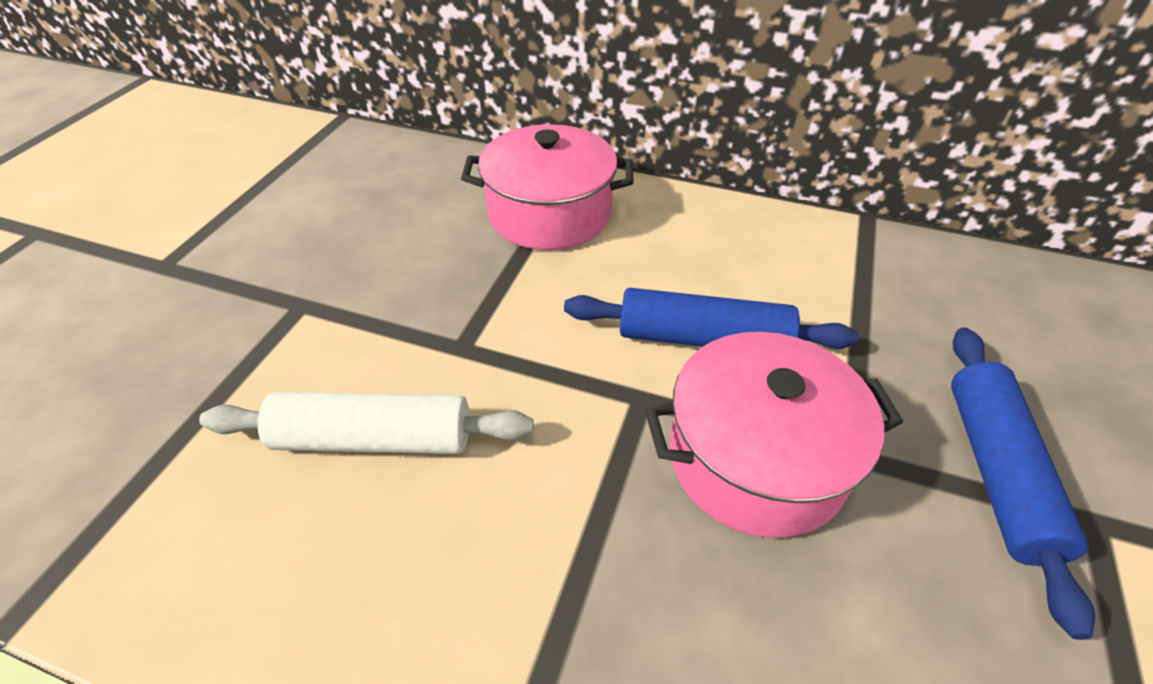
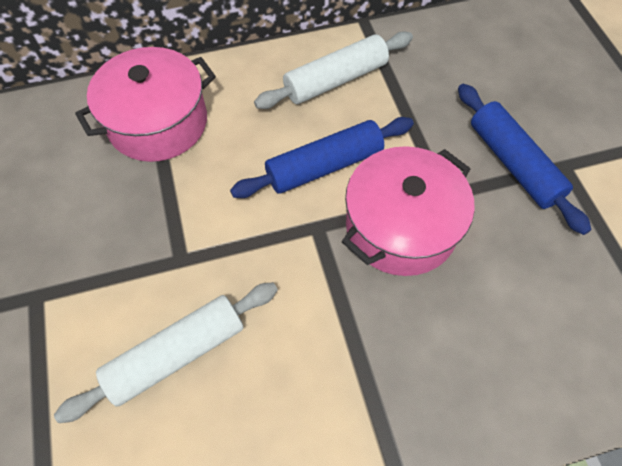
camera: 35 degrees left, 15 degrees up
none -> white rolling pin [254,31,413,109]

